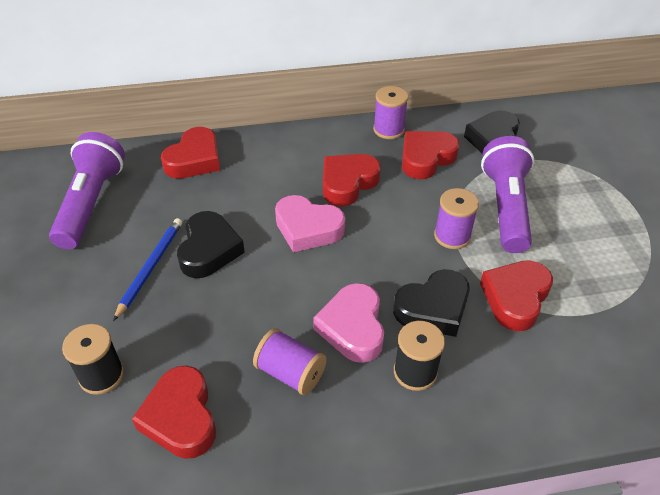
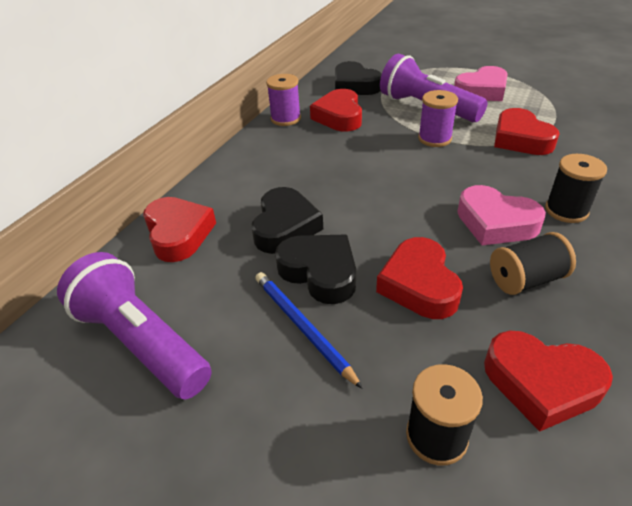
camera: 50 degrees left, 5 degrees down
purple spool [253,328,327,395] -> black spool [490,232,576,295]
pink heart [275,195,345,252] -> pink heart moved to [454,66,508,101]
red heart [323,154,381,206] -> red heart moved to [376,237,463,319]
black heart [393,269,470,337] -> black heart moved to [252,187,323,254]

